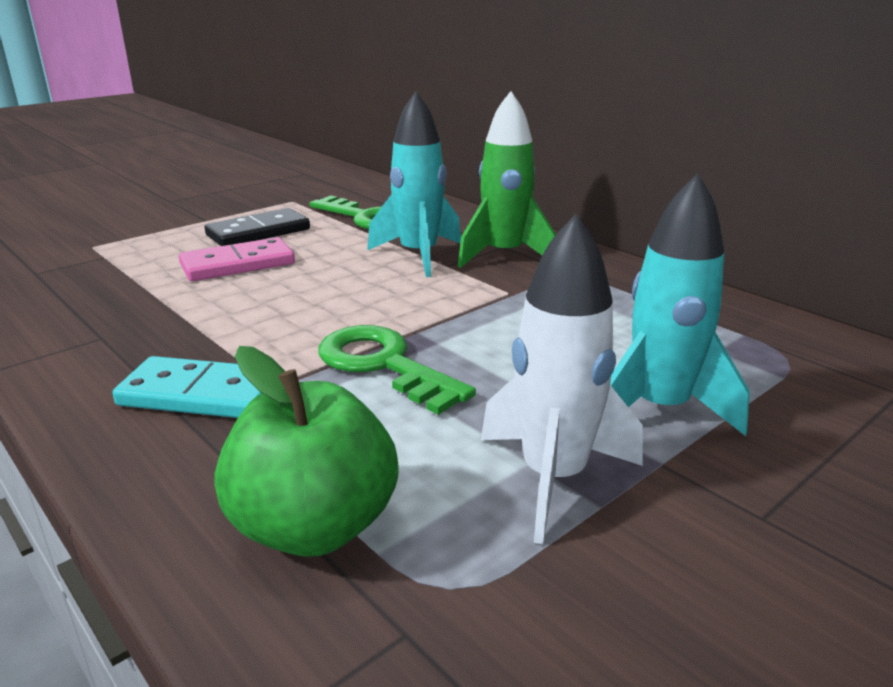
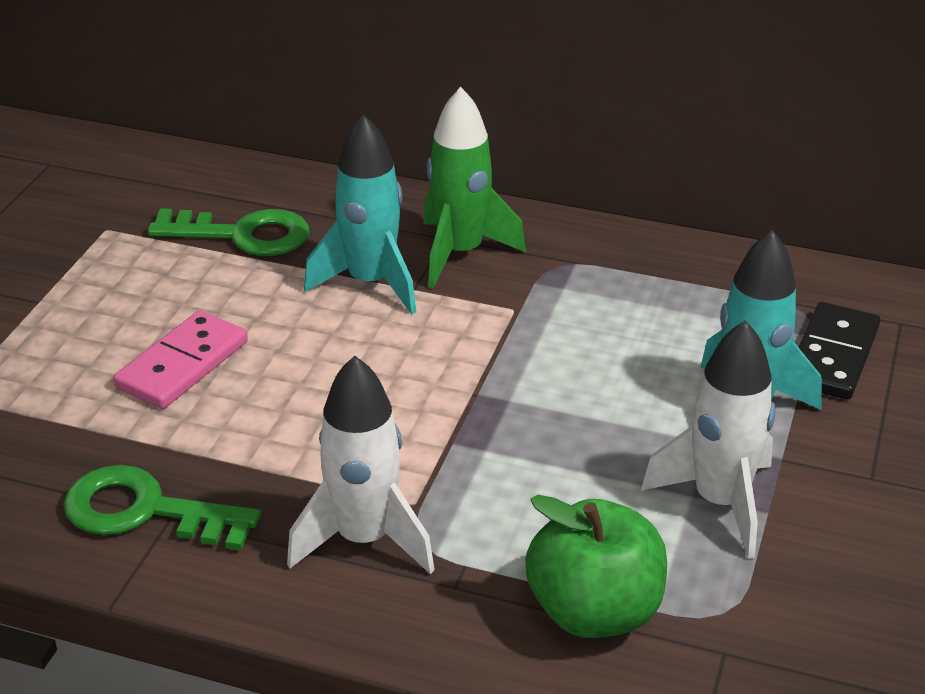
camera: 30 degrees left, 10 degrees up
turquoise domino [113,356,261,418] -> white rocket [287,356,435,574]
black domino [204,208,310,246] -> black domino moved to [798,302,880,400]
green key [318,325,476,415] -> green key moved to [63,465,261,550]

